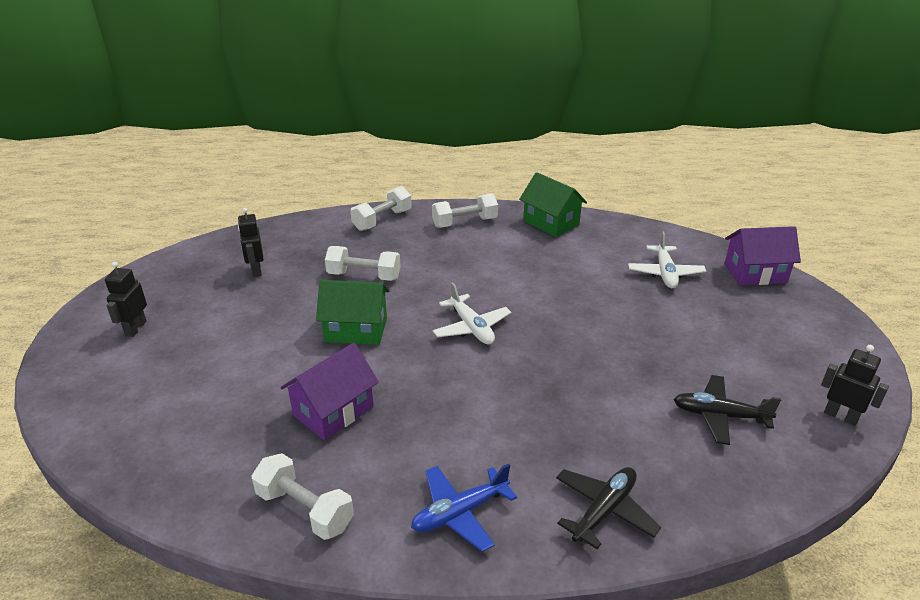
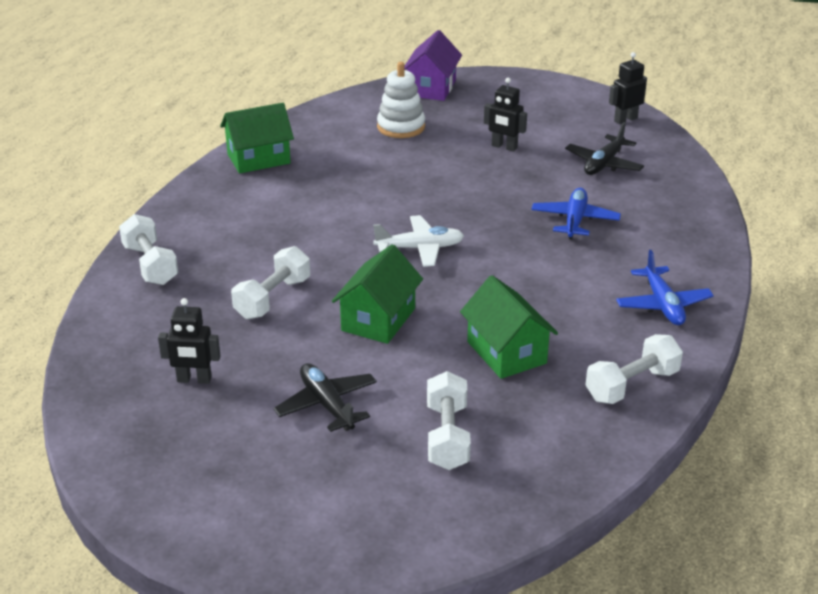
camera: 70 degrees left, 0 degrees up
black robot [105,262,147,337] -> black robot moved to [484,78,527,151]
purple house [281,343,379,440] -> green house [460,275,558,379]
white dumbbell [432,193,498,228] -> white dumbbell moved to [427,371,471,470]
black plane [556,467,661,549] -> black plane moved to [274,363,377,432]
white plane [628,231,706,288] -> white stacking toy [377,62,425,138]
none -> blue plane [531,188,621,240]

